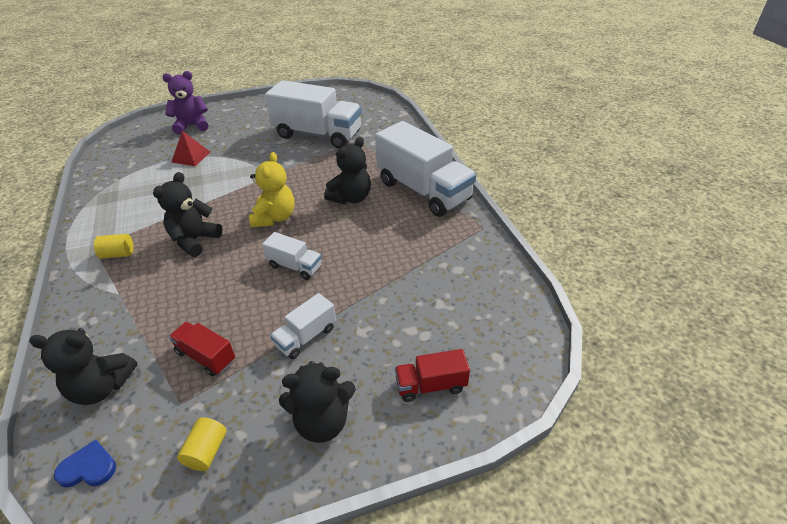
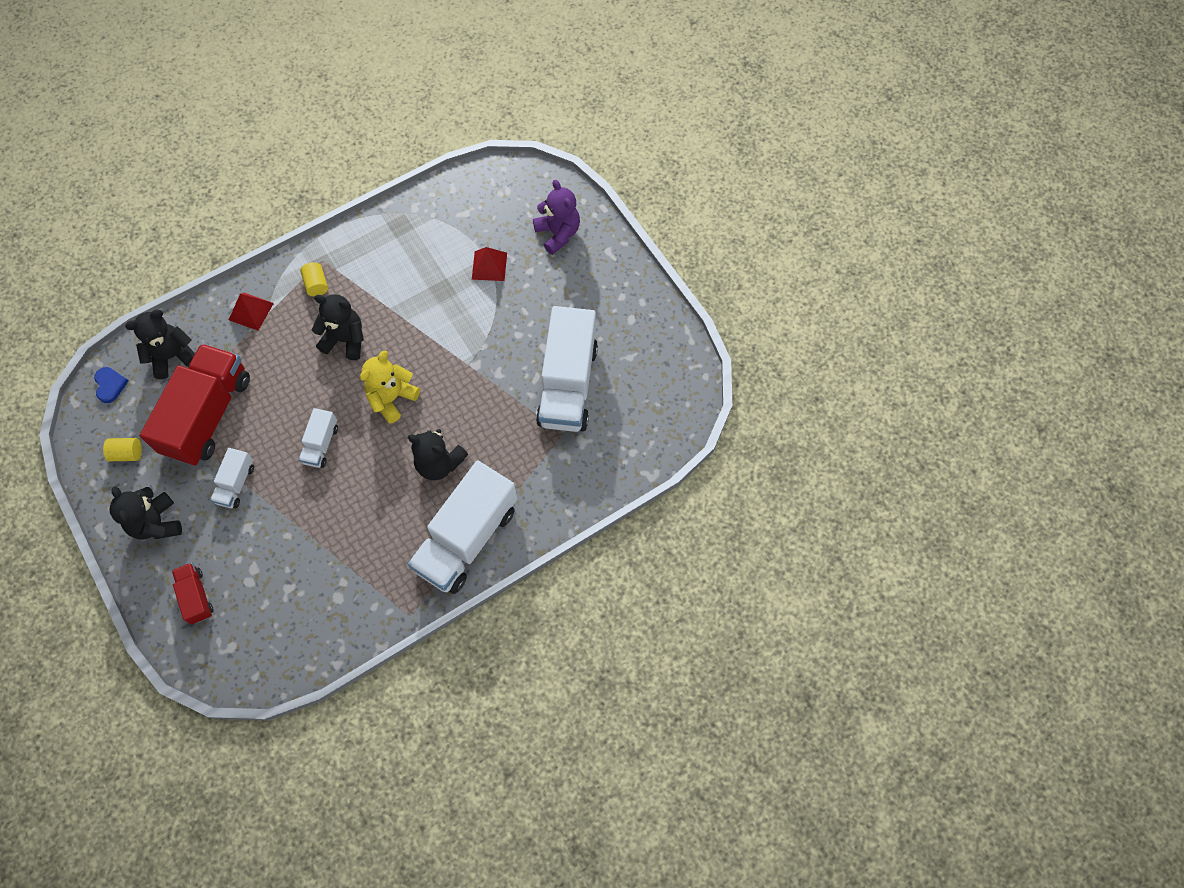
camera: 75 degrees right, 25 degrees up
black teddy bear [29,328,137,405] -> black teddy bear turned 75 degrees clockwise [125,310,195,379]
red truck [169,322,235,376] -> red truck [140,343,250,466], size x2.15
yellow teddy bear [249,152,295,228] -> yellow teddy bear turned 135 degrees clockwise [360,350,420,424]
white truck [270,293,336,359] -> white truck turned 105 degrees counterclockwise [210,448,254,508]
none -> red pyramid [229,293,274,331]

